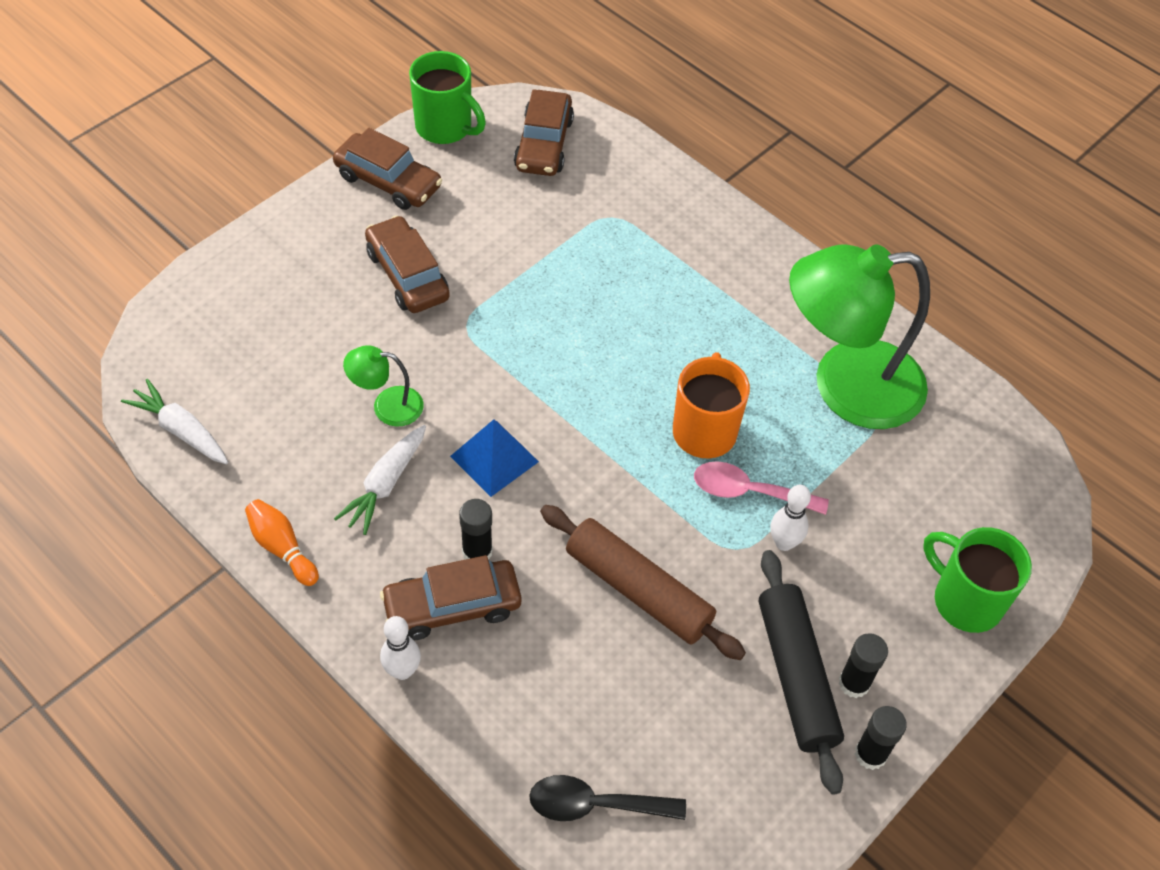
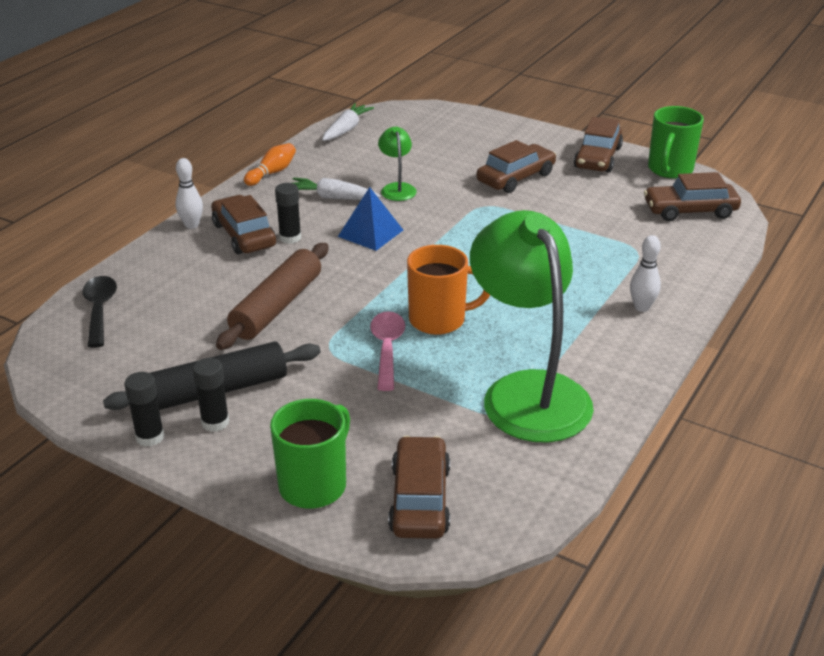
camera: 80 degrees right, 20 degrees down
white bowling pin [770,485,811,551] -> white bowling pin moved to [630,235,661,312]
none -> brown car [388,436,450,539]

